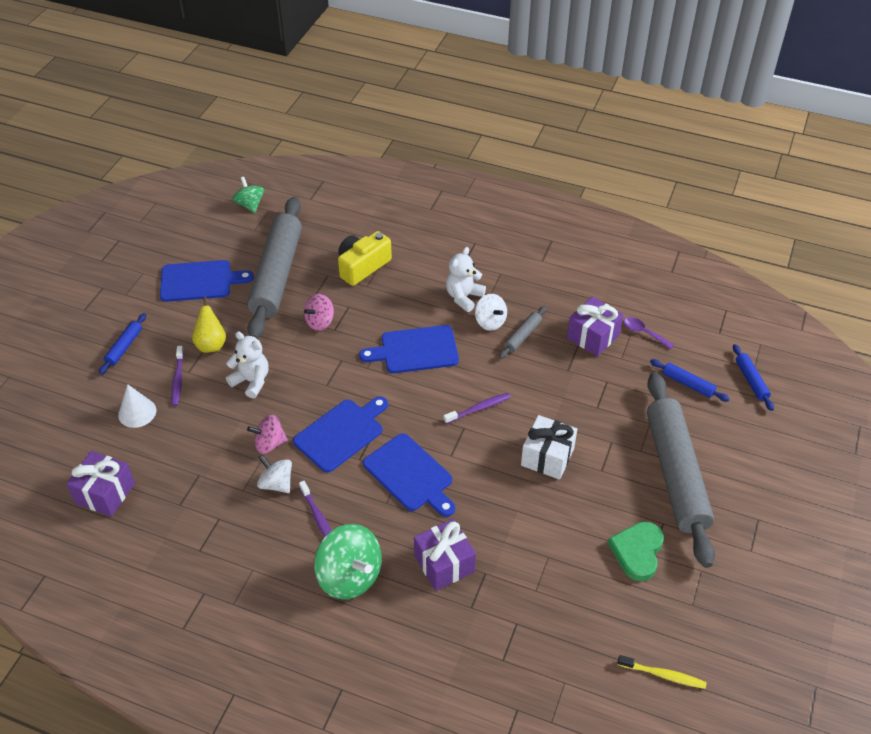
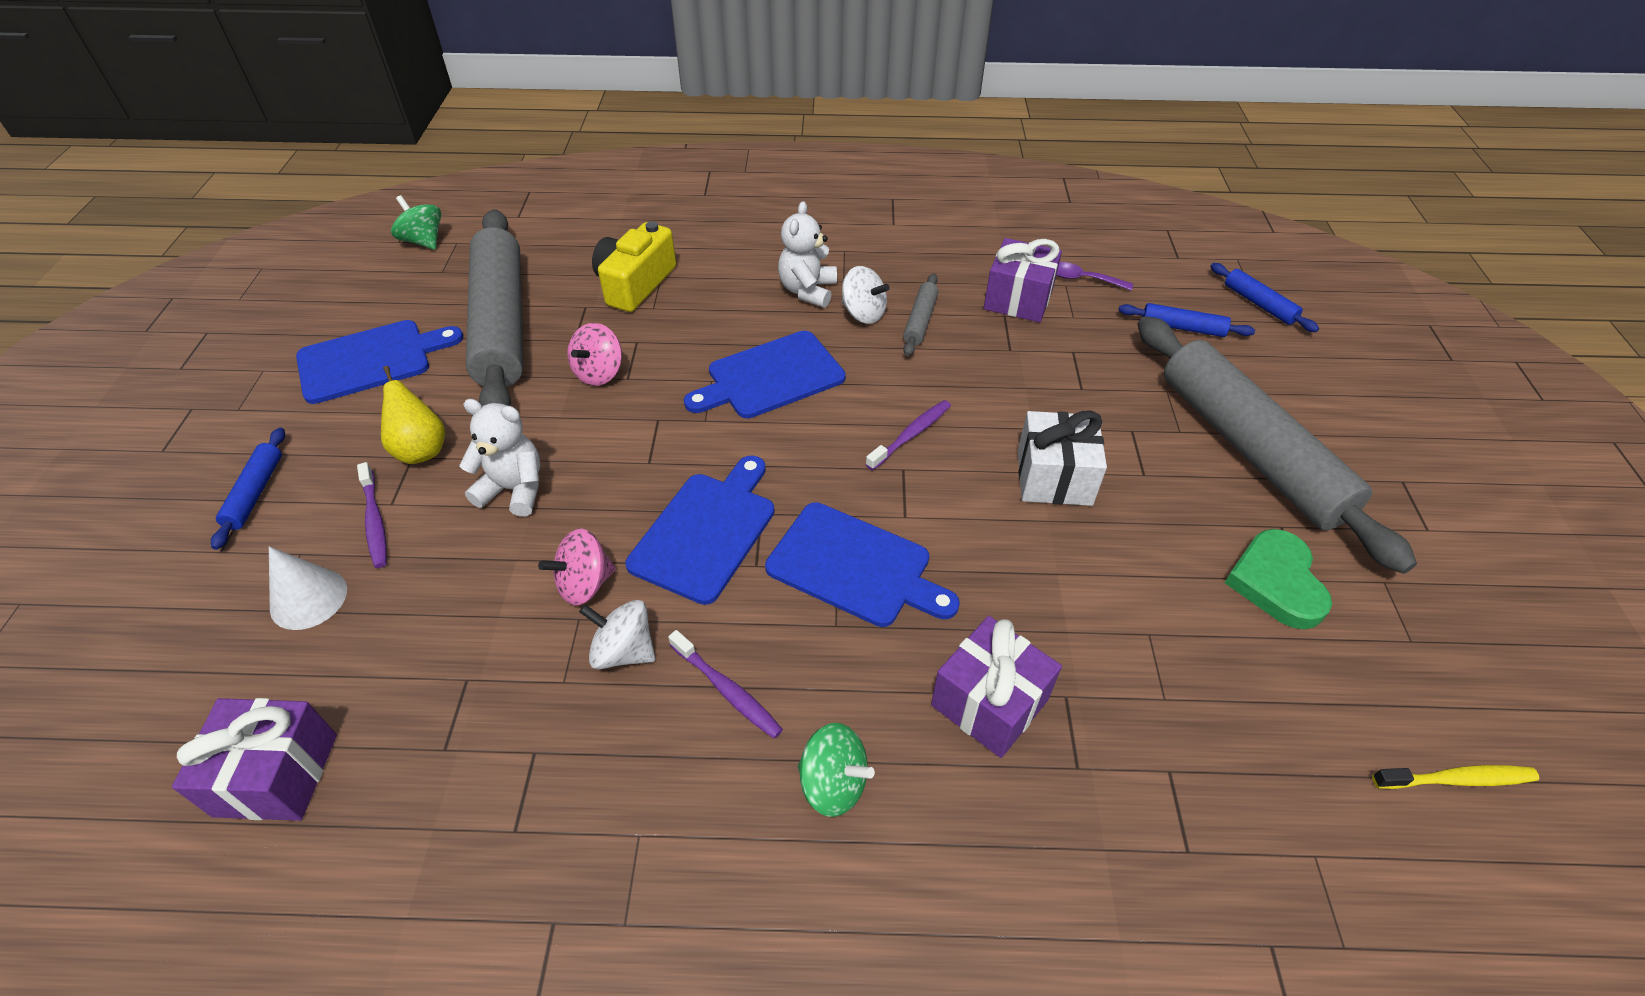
camera: 20 degrees left, 0 degrees up
green spinning top [314,524,382,600] -> green spinning top [798,723,875,817], size x0.60

